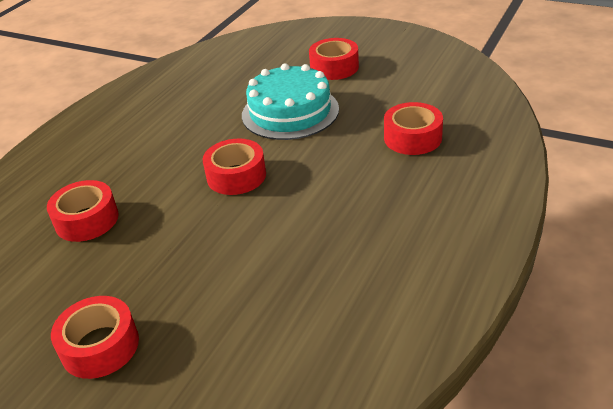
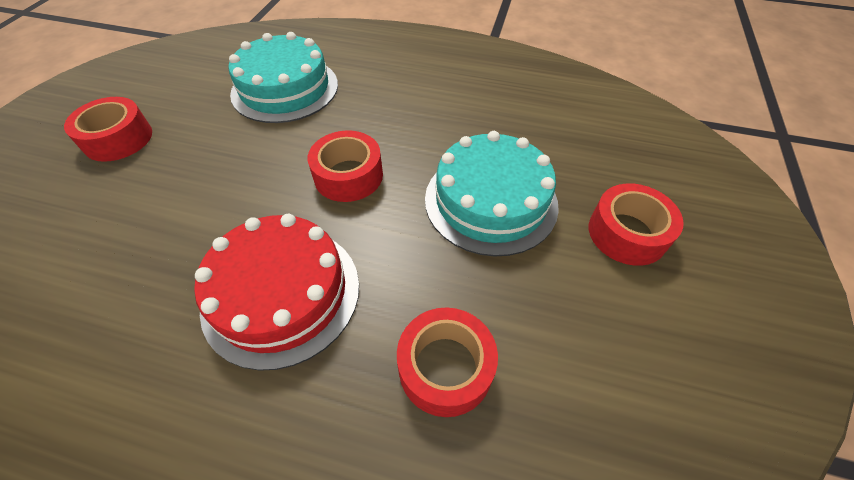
camera: 75 degrees right, 15 degrees up
red tape [47,180,119,242] -> turquoise cake [229,32,338,123]
none -> red cake [194,214,359,371]

